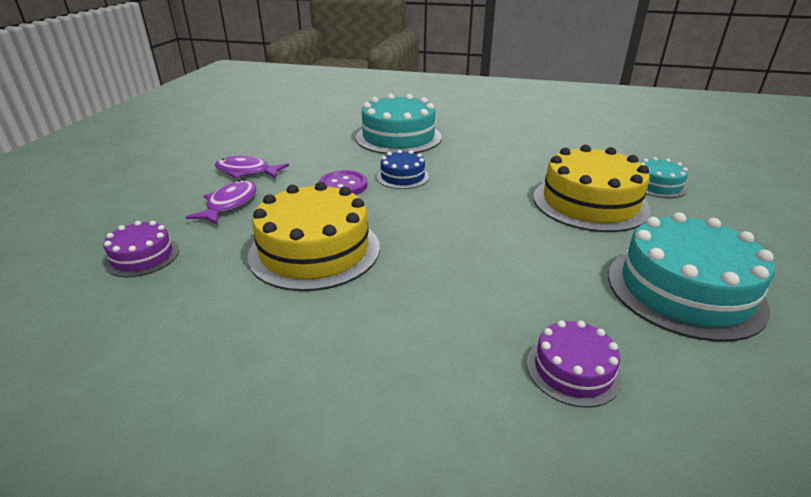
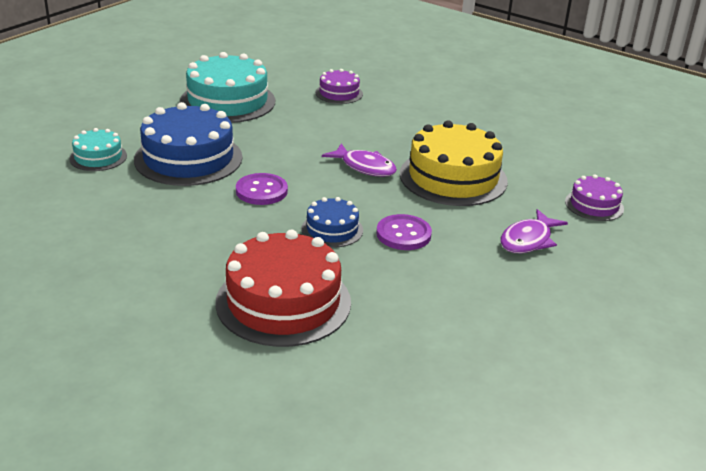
camera: 160 degrees left, 0 degrees up
purple fish [215,156,289,179] -> purple fish moved to [322,143,397,177]
turquoise cake [356,94,442,154] -> red cake [215,229,351,347]
yellow cake [533,145,651,232] -> blue cake [134,102,242,186]
none -> purple button [236,173,288,205]

